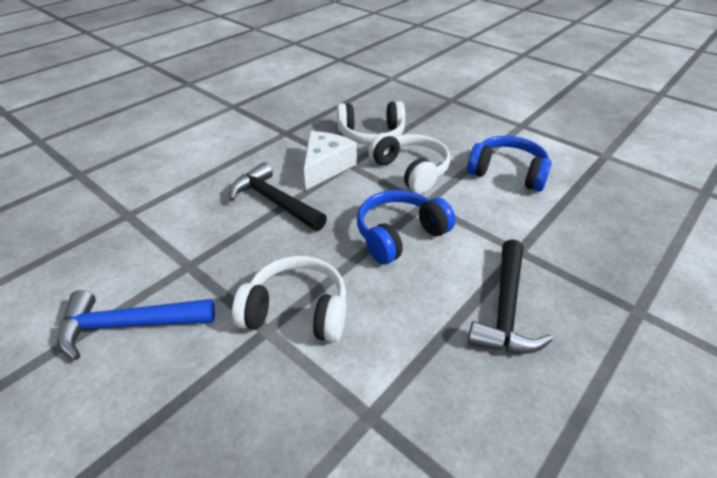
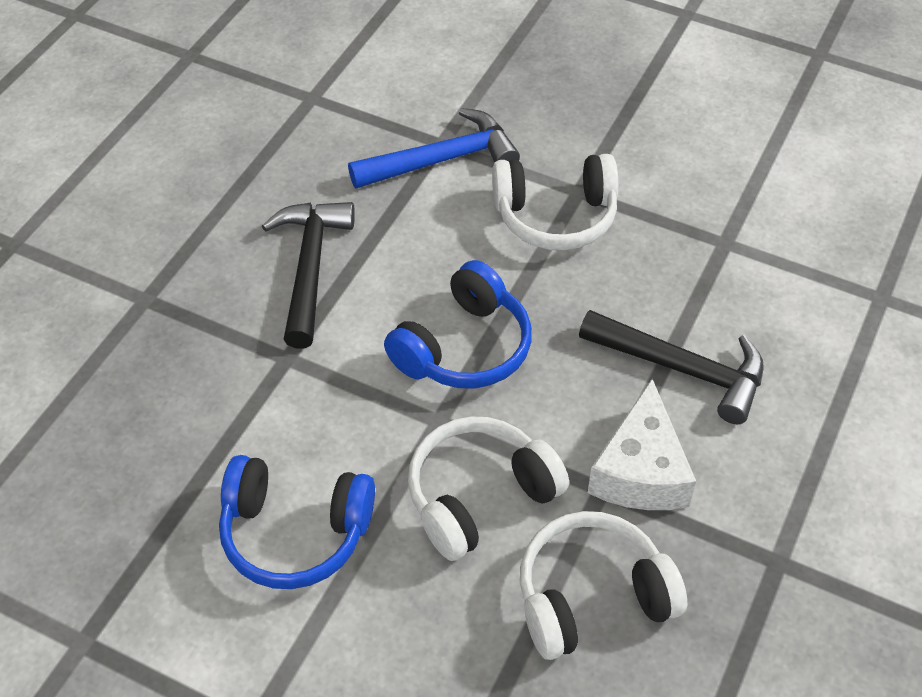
camera: 165 degrees right, 10 degrees up
blue hammer [57,290,215,360] -> blue hammer moved to [348,108,520,189]
white headphones [368,133,451,193] -> white headphones turned 105 degrees clockwise [408,416,569,561]

